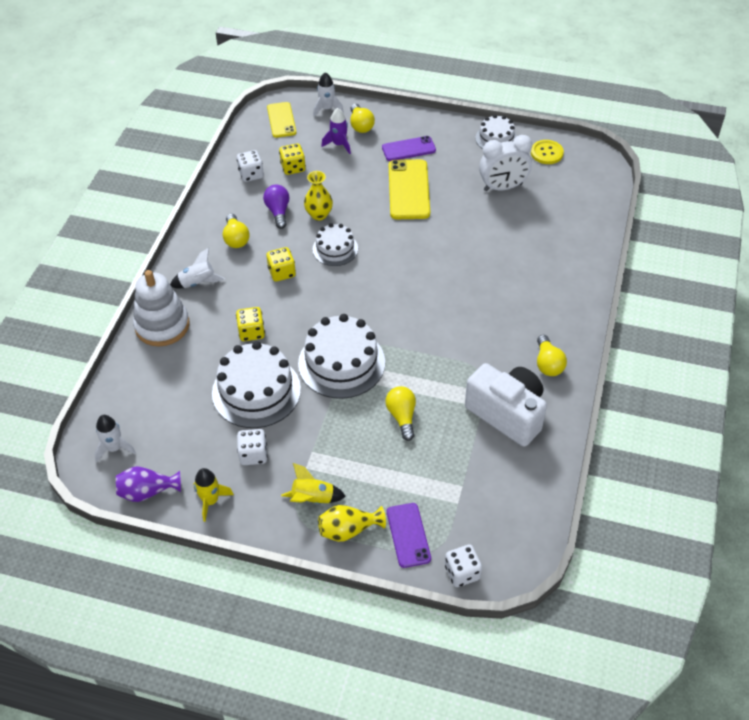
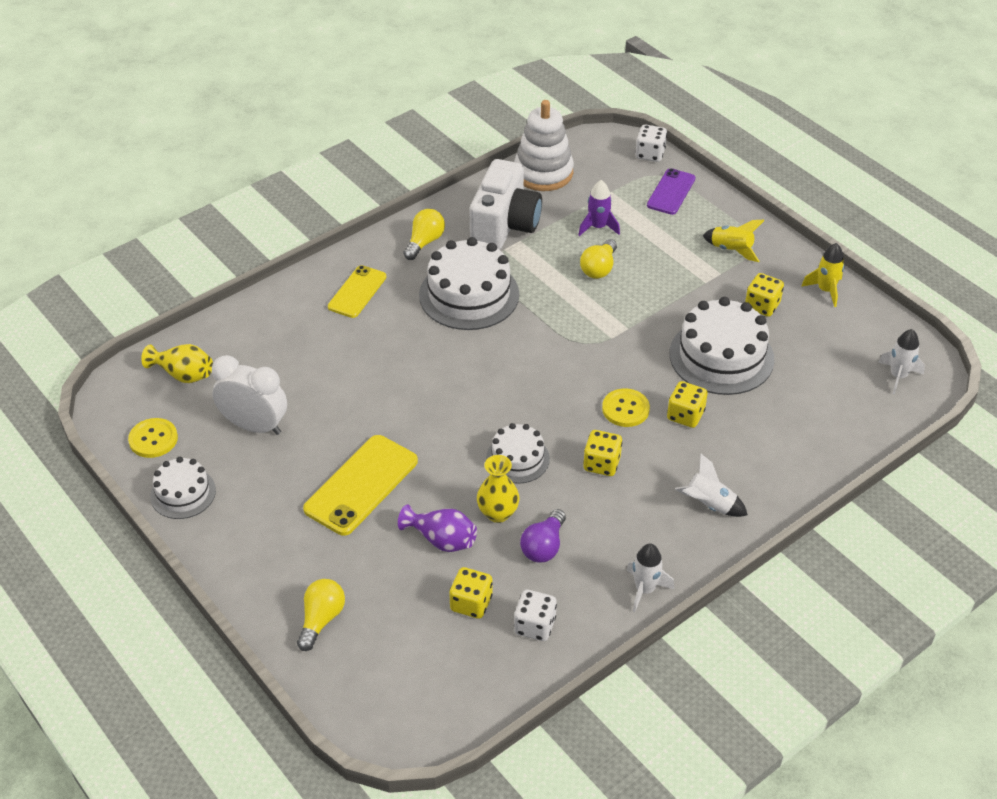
camera: 145 degrees left, 5 degrees down
purple vase [116,466,181,502] -> purple vase moved to [398,504,477,552]
white stacking toy [133,270,190,347] -> white stacking toy moved to [514,100,574,191]
yellow light bulb [223,214,250,248] -> none
white dice [237,429,268,465] -> yellow dice [745,273,784,317]
yellow phone [267,102,296,138] -> yellow phone moved to [328,265,387,318]
white cake [298,314,385,399] -> white cake moved to [419,237,519,330]
white rocket [313,72,344,116] -> white rocket moved to [626,544,674,612]
yellow vase [318,505,386,542] -> yellow vase moved to [141,344,213,383]
purple rocket [321,108,351,154] -> purple rocket moved to [578,180,620,236]
purple phone [382,136,436,161] -> none
white camera [465,363,547,447] -> white camera turned 150 degrees counterclockwise [469,159,542,250]
none -> yellow button [602,388,650,427]

